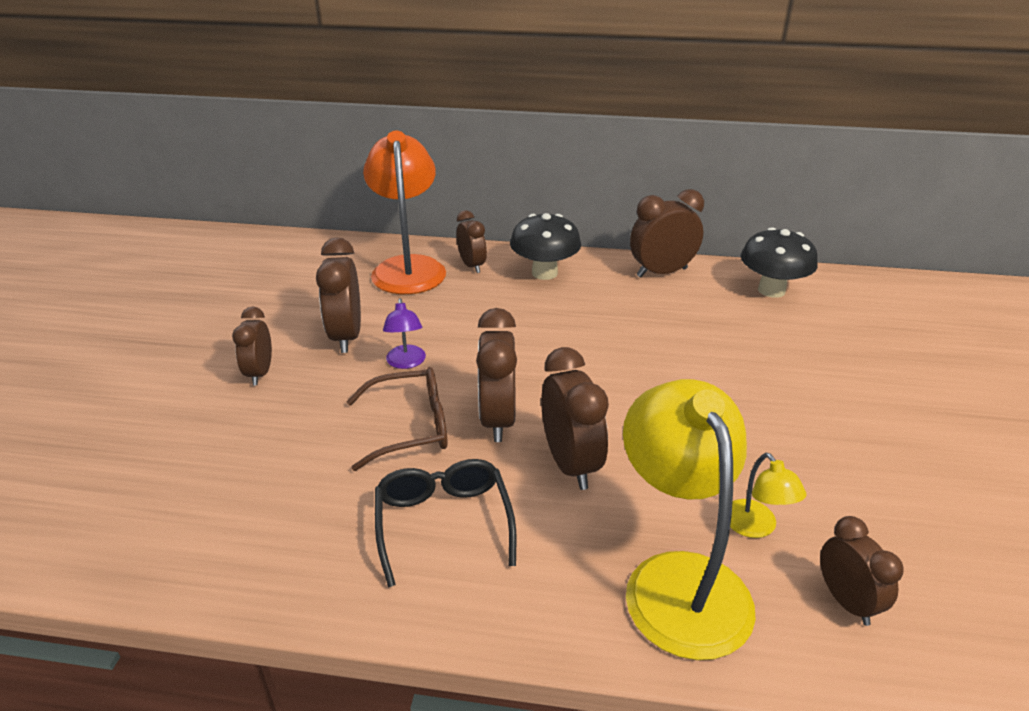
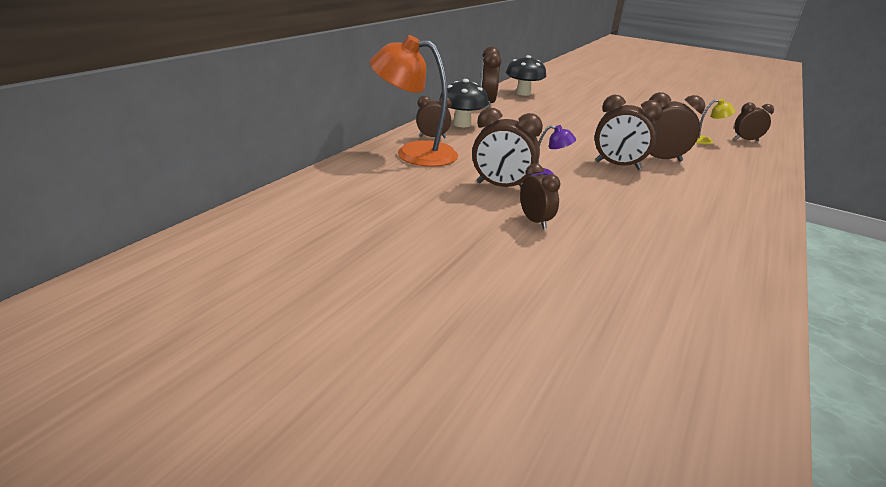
camera: 70 degrees left, 5 degrees down
brown clock [232,307,272,385] -> brown clock turned 135 degrees counterclockwise [520,164,560,229]
brown glasses [347,367,448,471] -> none
black glasses [375,459,516,588] -> none
yellow lamp [623,379,756,660] -> none

